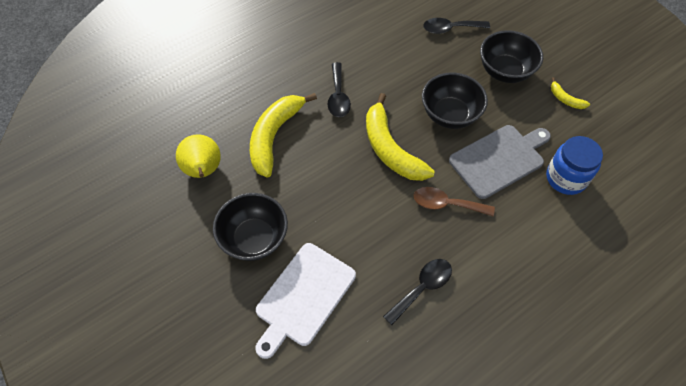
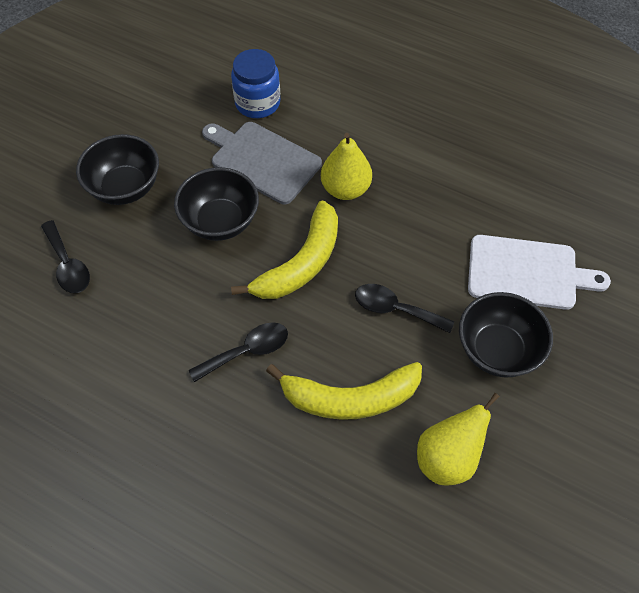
camera: 115 degrees left, 0 degrees up
black spoon [383,259,452,325] -> black spoon moved to [355,284,454,333]
brown spoon [414,187,495,216] -> yellow pear [321,133,372,200]
yellow banana [551,77,590,109] -> none

